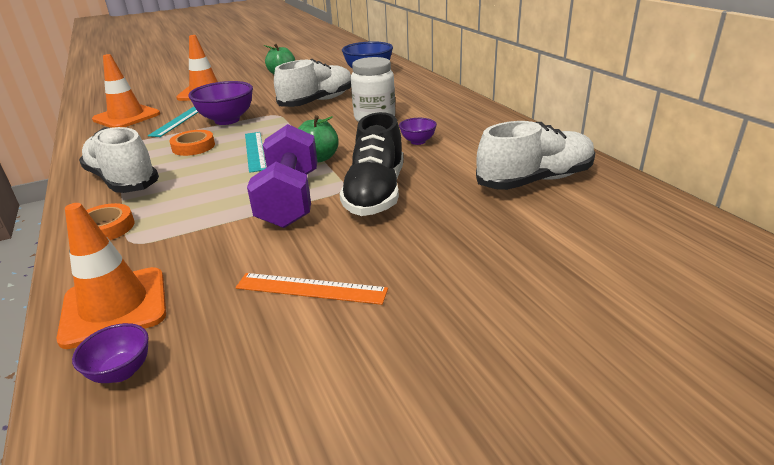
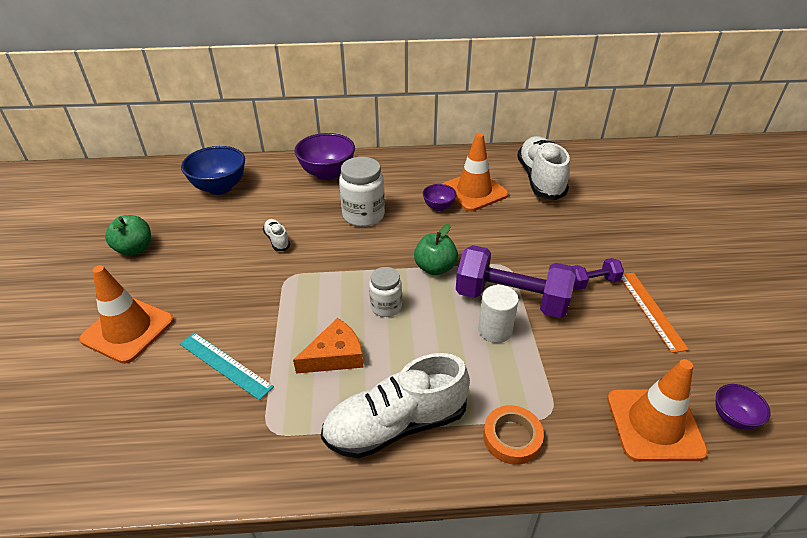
camera: 70 degrees left, 10 degrees up
orange traffic cone [92,54,160,128] -> orange traffic cone moved to [442,133,508,211]
orange tape [169,130,215,156] -> orange cheese [293,318,364,374]
purple bowl [188,81,253,125] -> purple bowl moved to [294,133,355,180]
orange ruler [235,273,388,305] -> orange ruler turned 45 degrees counterclockwise [621,272,689,353]
turquoise ruler [245,132,266,173] -> white jar [369,267,402,317]
white shoe [274,59,351,107] -> white shoe [263,219,290,251], size x0.44
black shoe [339,112,403,216] -> none
none -> white cylinder [478,285,519,343]
none -> purple dumbbell [572,258,624,290]

